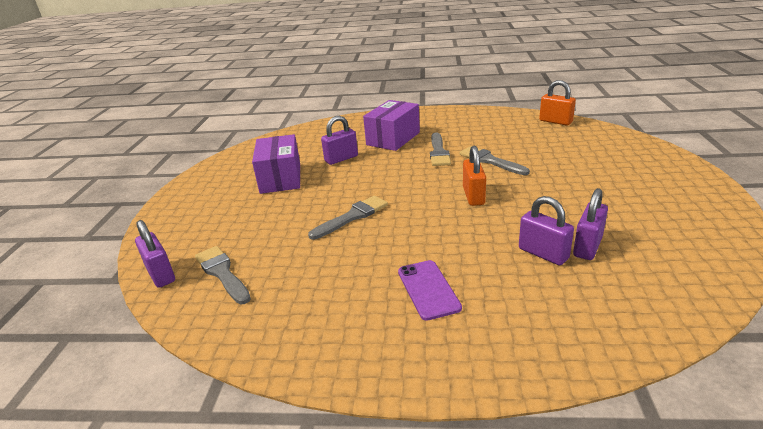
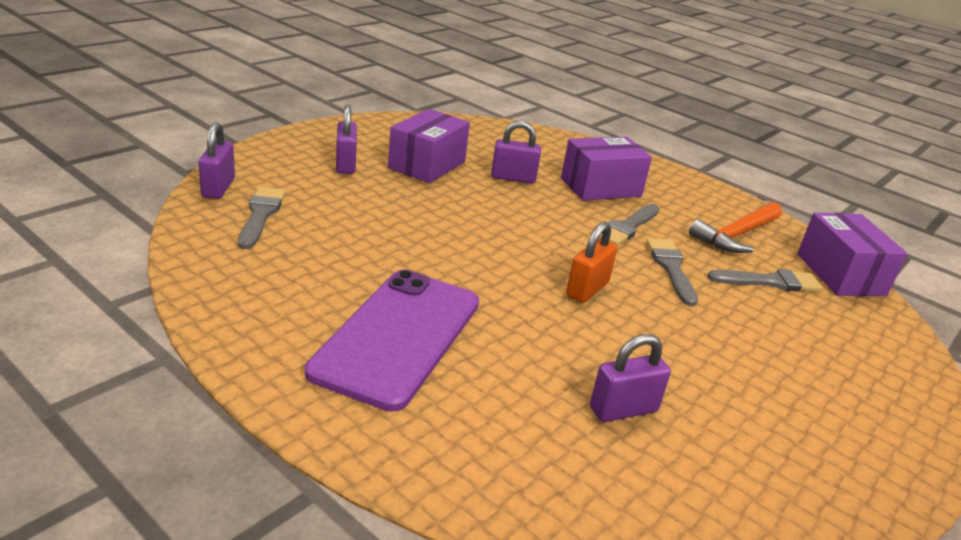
camera: 30 degrees right, 0 degrees up
grey brush [308,195,388,240] -> grey brush moved to [707,269,823,292]
purple phone [398,260,462,321] -> purple phone [305,270,479,412], size x2.00
purple padlock [519,196,574,265] -> purple padlock moved to [336,105,357,174]
orange padlock [539,80,576,125] -> purple box [797,213,908,296]
none -> orange hammer [689,202,782,253]

